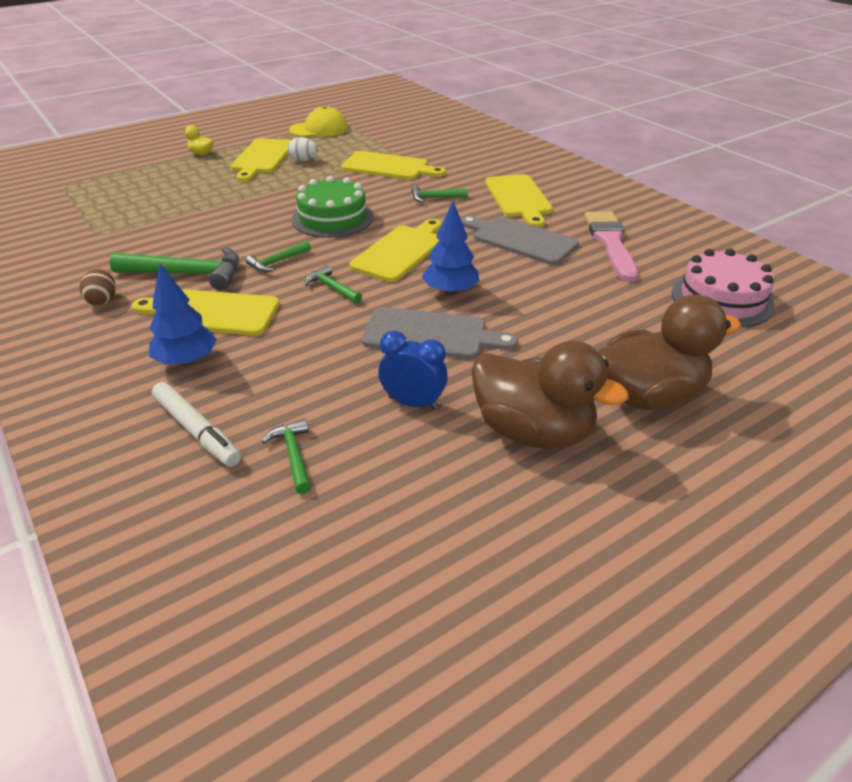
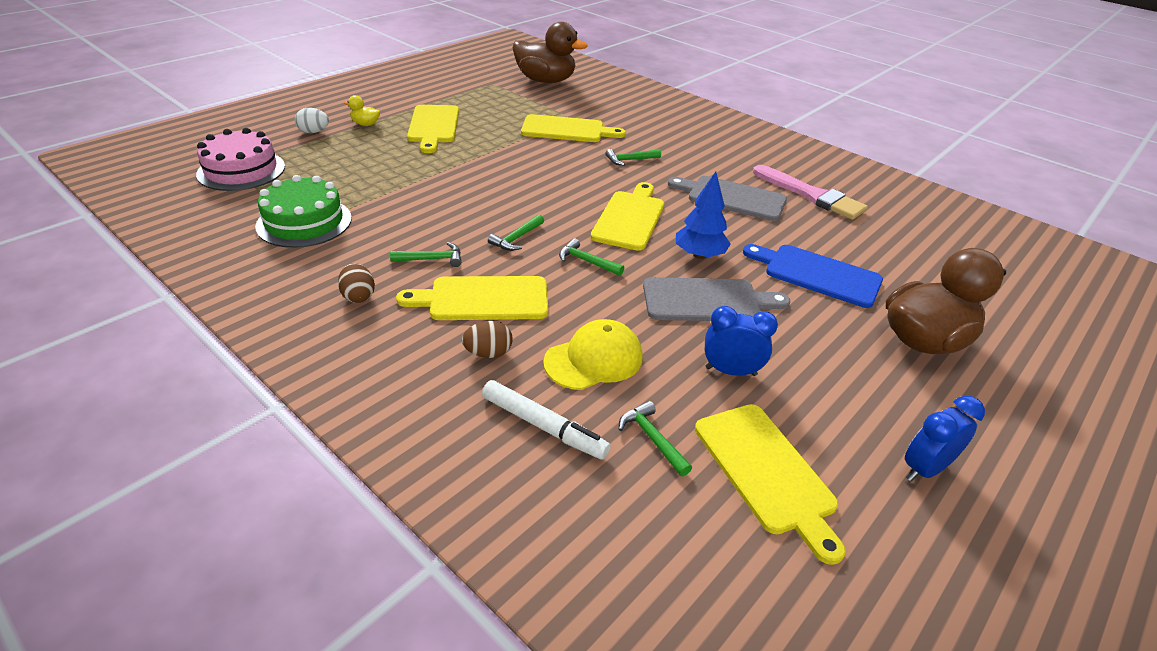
camera: 15 degrees left, 0 degrees up
green hammer [110,247,239,290] -> green hammer [390,242,461,267], size x0.53
blue tree [149,264,217,366] -> brown egg [462,321,512,358]
white egg [287,137,318,162] -> white egg moved to [295,108,329,133]
yellow cap [289,106,348,137] -> yellow cap moved to [543,319,643,390]
green cake [292,176,374,238] -> green cake moved to [255,175,352,248]
brown duck [471,341,628,449] -> brown duck moved to [513,22,588,83]
yellow cutting board [485,174,553,228] -> yellow cutting board moved to [695,404,846,565]
pink brush [584,211,638,282] -> pink brush turned 150 degrees clockwise [753,165,868,220]
pink cake [672,249,775,327] -> pink cake moved to [196,128,285,191]
none -> blue cutting board [743,244,883,308]
none -> blue clock [905,396,985,481]

